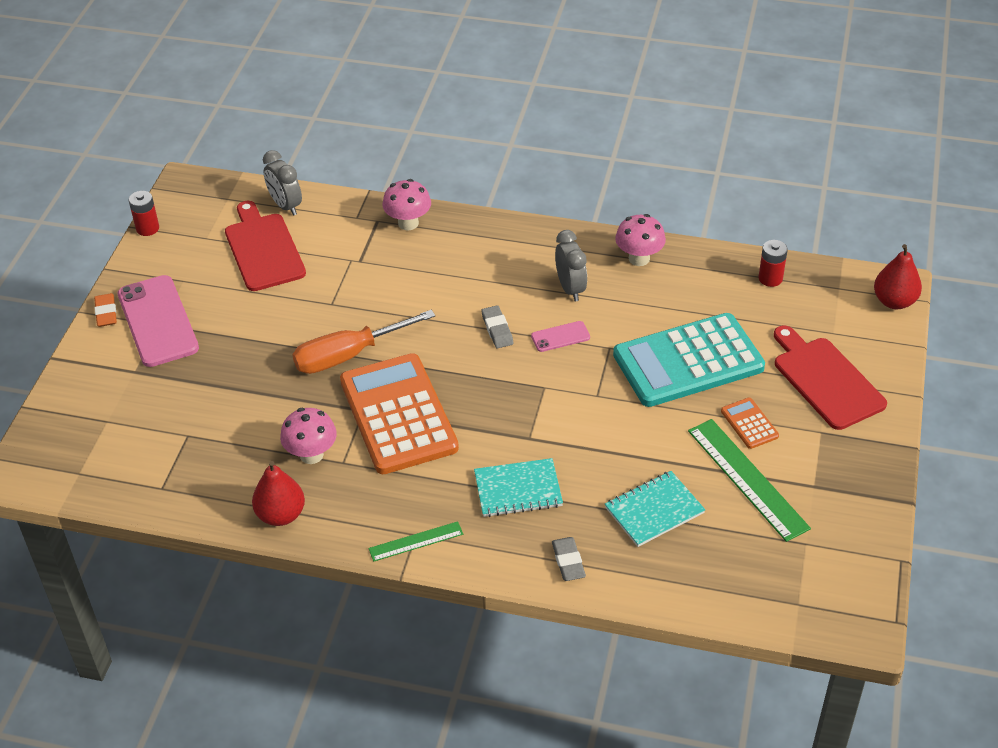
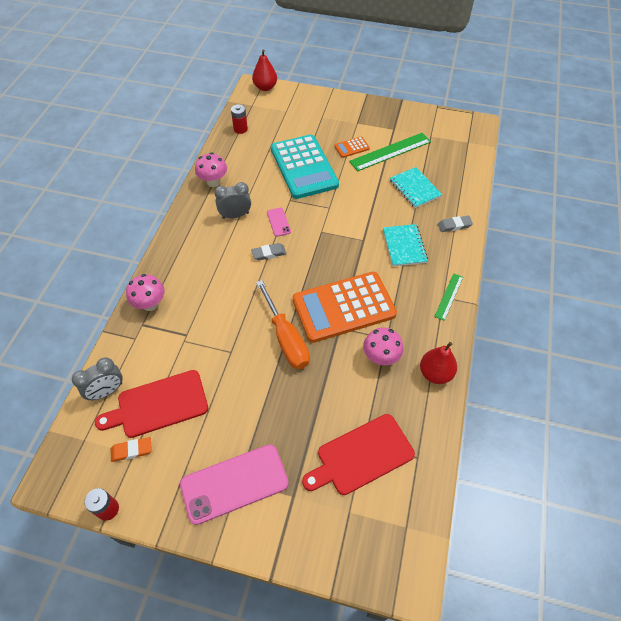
camera: 90 degrees left, 10 degrees up
orange eraser [94,293,117,327] -> orange eraser moved to [111,437,152,462]
green ruler [368,521,463,562] -> green ruler turned 45 degrees clockwise [434,273,463,321]
red cutting board [774,326,887,430] -> red cutting board moved to [302,414,415,495]

